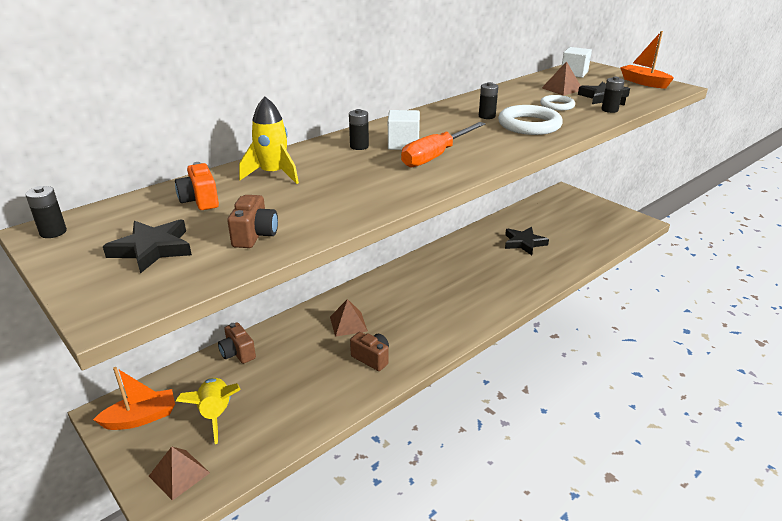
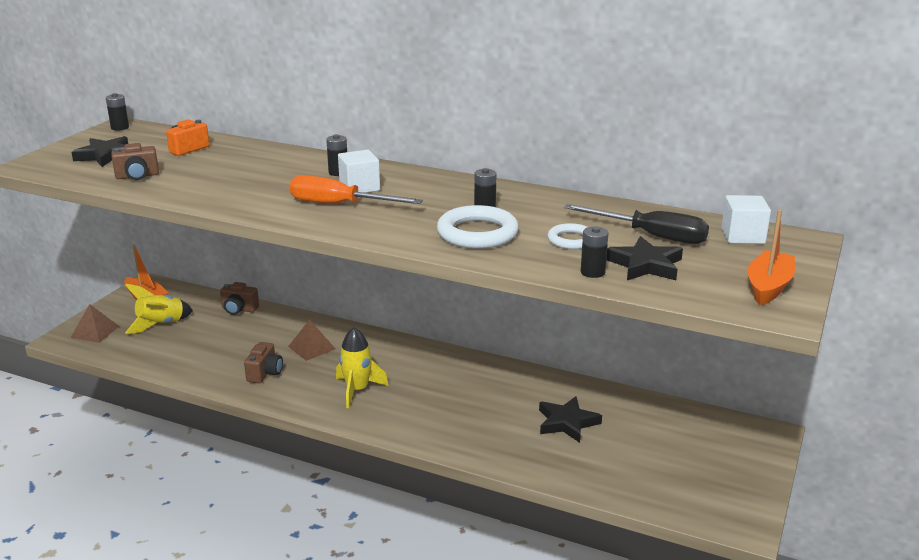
camera: 65 degrees right, 5 degrees down
brown camera [218,322,256,364] -> brown camera turned 105 degrees counterclockwise [220,282,259,315]
yellow rocket [239,97,299,184] -> yellow rocket moved to [336,327,388,408]
brown pyramid [542,61,581,96] -> black screwdriver [564,204,709,244]

